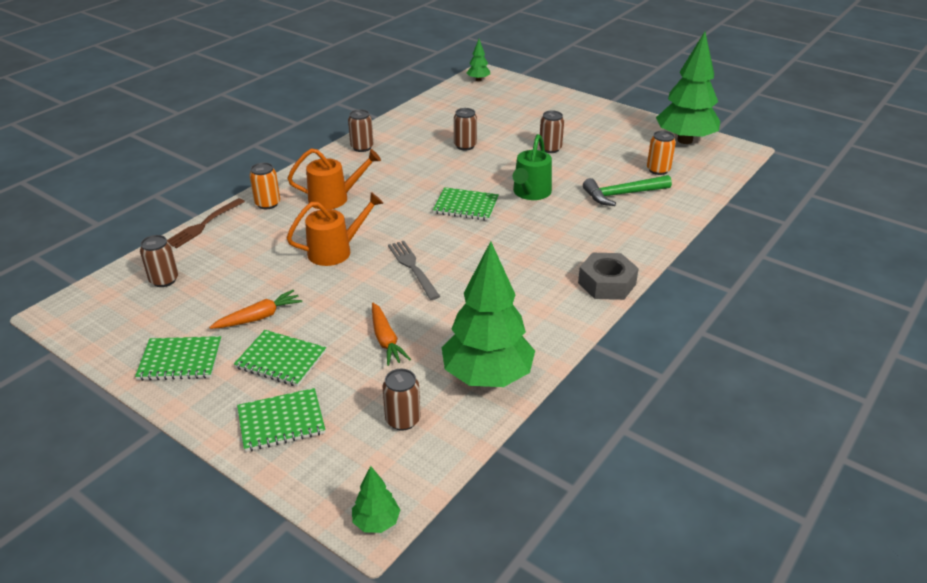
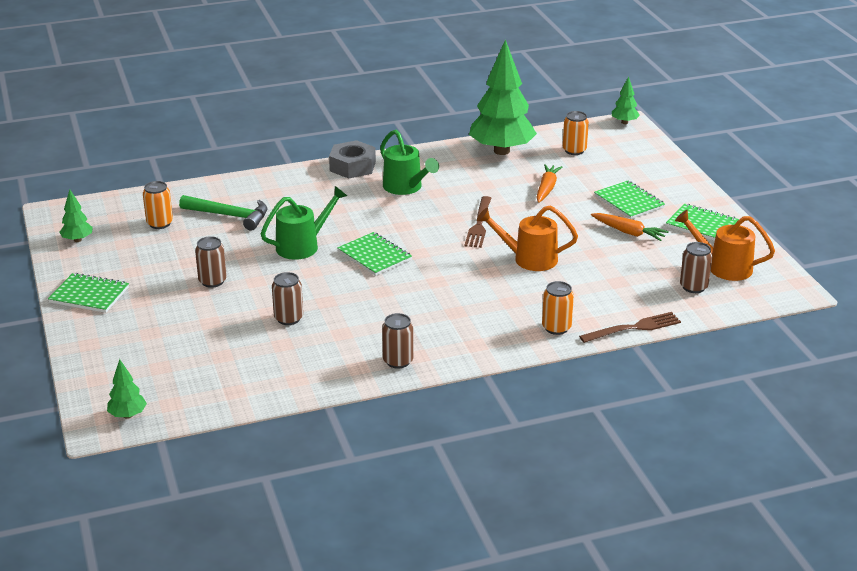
camera: 145 degrees left, 5 degrees down
orange carrot [209,290,303,329] -> orange carrot turned 150 degrees counterclockwise [591,213,669,241]
green notebook [237,388,325,452] -> green notebook moved to [48,273,129,313]
orange watering can [287,149,381,209] -> orange watering can moved to [675,210,775,281]
brown can [382,369,421,431] -> orange can [563,111,589,155]
grey fork [388,241,440,300] -> brown fork [464,196,492,248]
green tree [656,32,720,144] -> green tree [59,190,93,242], size x0.44
none -> green watering can [380,130,439,195]

